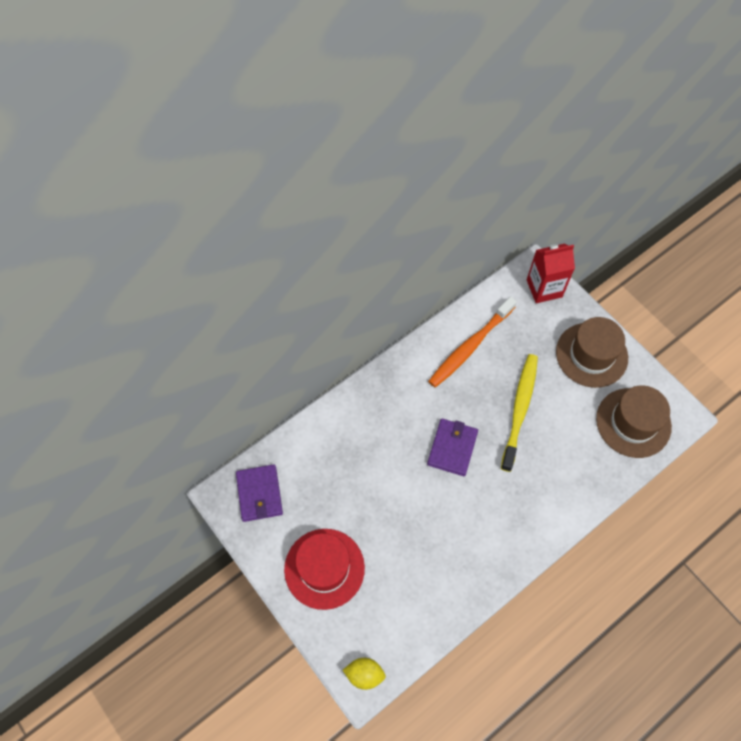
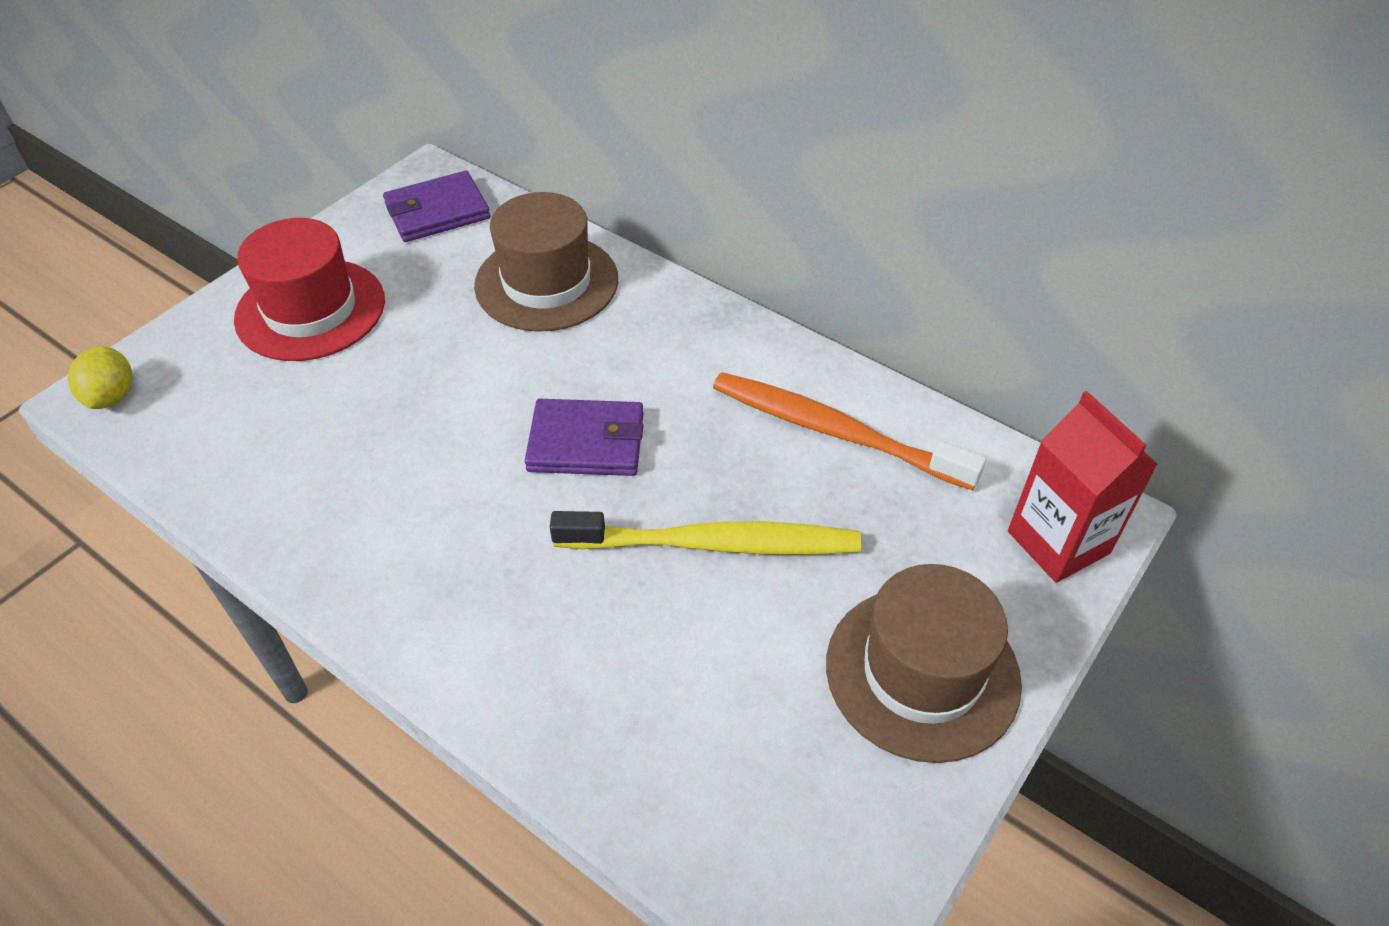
camera: 75 degrees right, 15 degrees down
brown hat [596,386,672,458] -> brown hat moved to [474,192,618,332]

